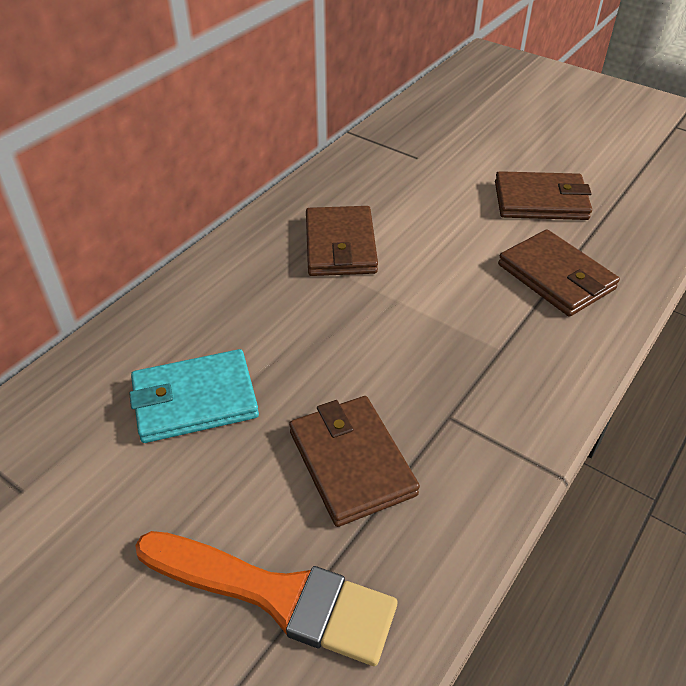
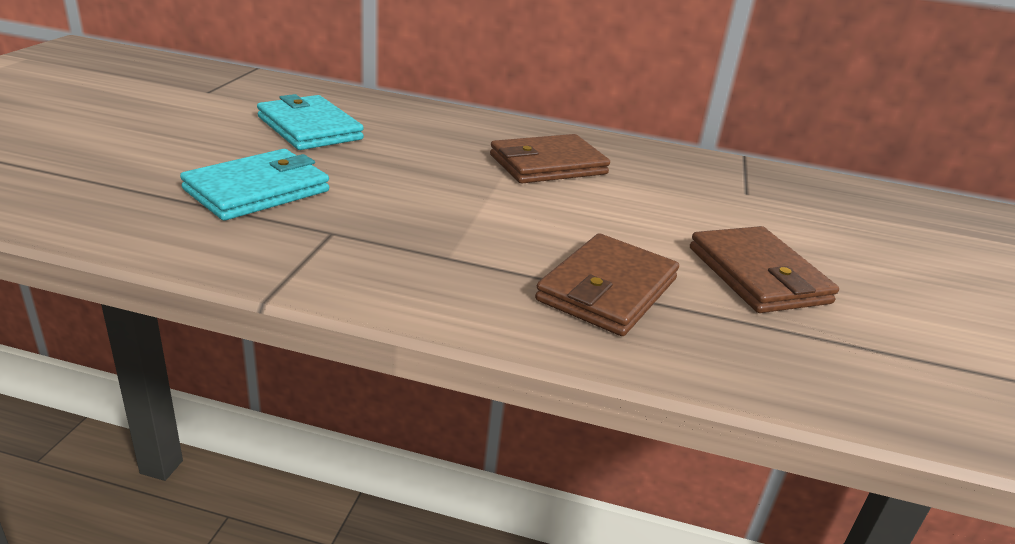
camera: 65 degrees right, 15 degrees down
orange brush [135,531,397,666] -> none
brown wallet [289,396,420,527] -> turquoise wallet [180,149,329,221]

